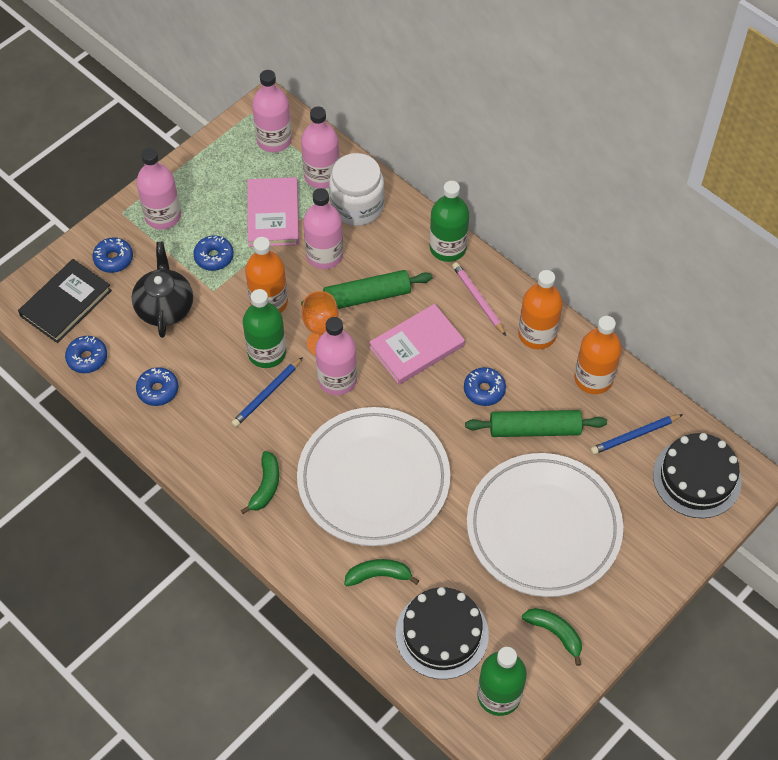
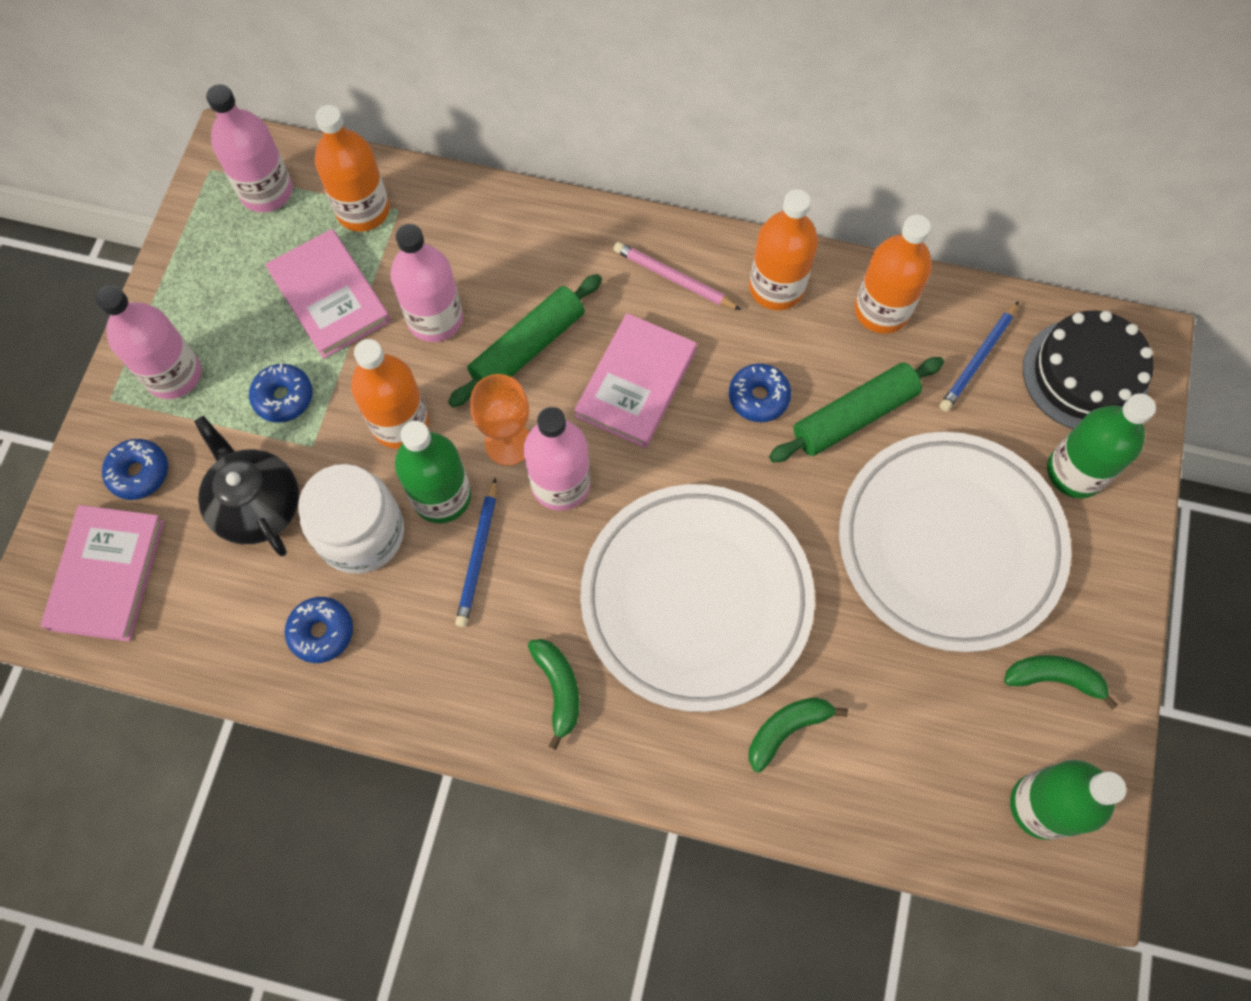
camera: 30 degrees left, 10 degrees up
black book [18,259,112,343] -> pink book [41,505,164,642]
blue donut [65,336,107,373] -> none
pink bottle [301,106,339,189] -> orange bottle [315,105,390,232]
white jar [329,153,385,226] -> white jar moved to [298,464,404,574]
black cake [396,587,489,679] -> none
green bottle [430,181,469,262] -> green bottle moved to [1047,393,1156,498]

